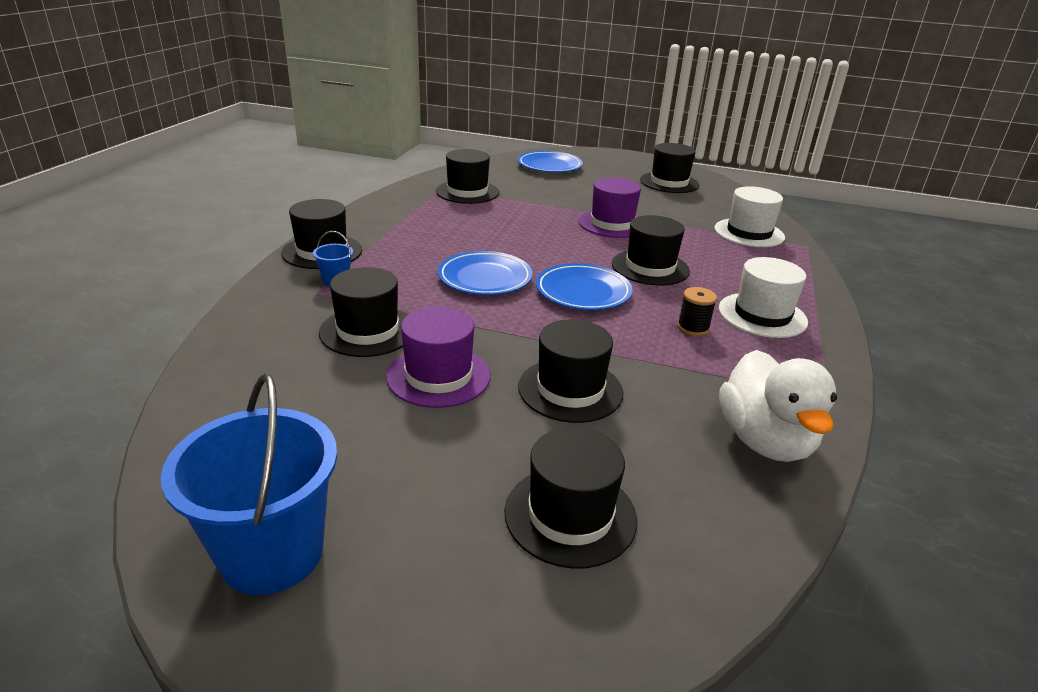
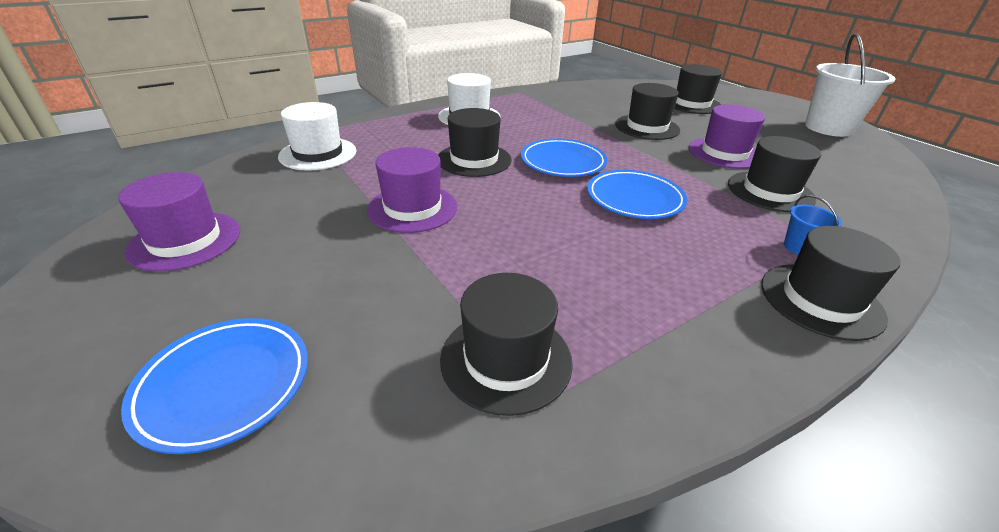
camera: 140 degrees left, 5 degrees up
blue bucket [161,373,337,595] -> white bucket [805,33,896,137]
black hat [640,143,699,193] -> purple hat [118,172,240,272]
black spool [677,287,717,336] -> none
white duck [719,350,837,462] -> none

